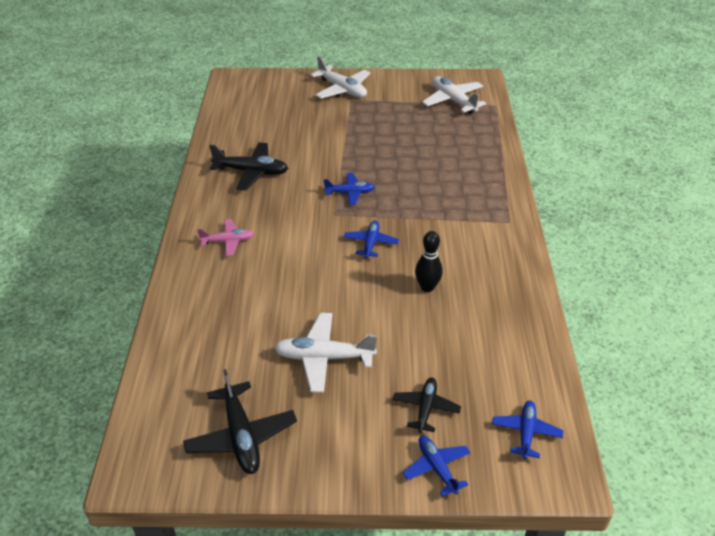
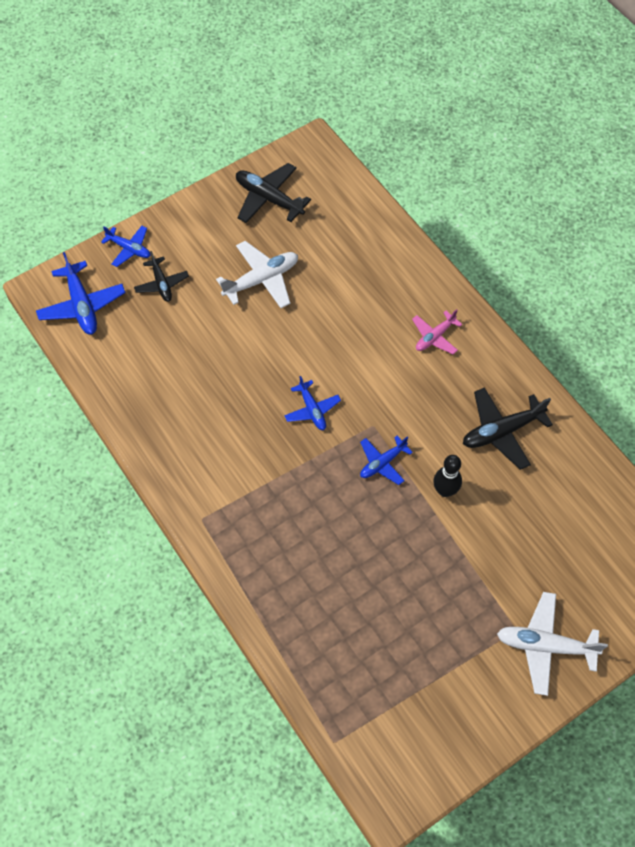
camera: 145 degrees right, 20 degrees up
black bowling pin [415,231,443,292] -> black bowling pin moved to [433,455,462,497]
white plane [422,76,486,114] -> none
blue plane [492,401,563,459] -> blue plane [36,252,126,335], size x1.60

